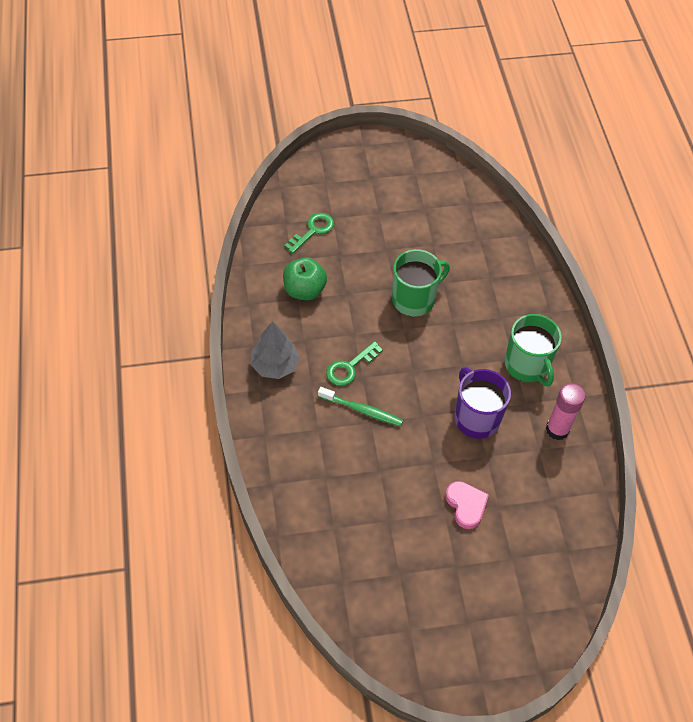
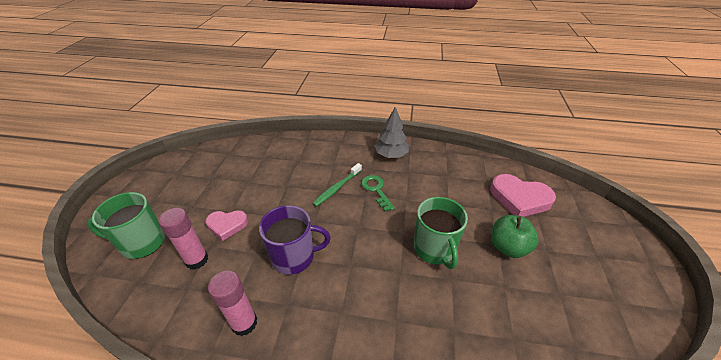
camera: 110 degrees right, 15 degrees down
green apple [283,257,327,300] -> green apple moved to [491,215,539,258]
green key [284,213,334,254] -> pink heart [490,174,556,217]
green mug [505,314,562,387] -> green mug moved to [87,192,165,259]
none -> pink glue stick [159,208,208,270]

